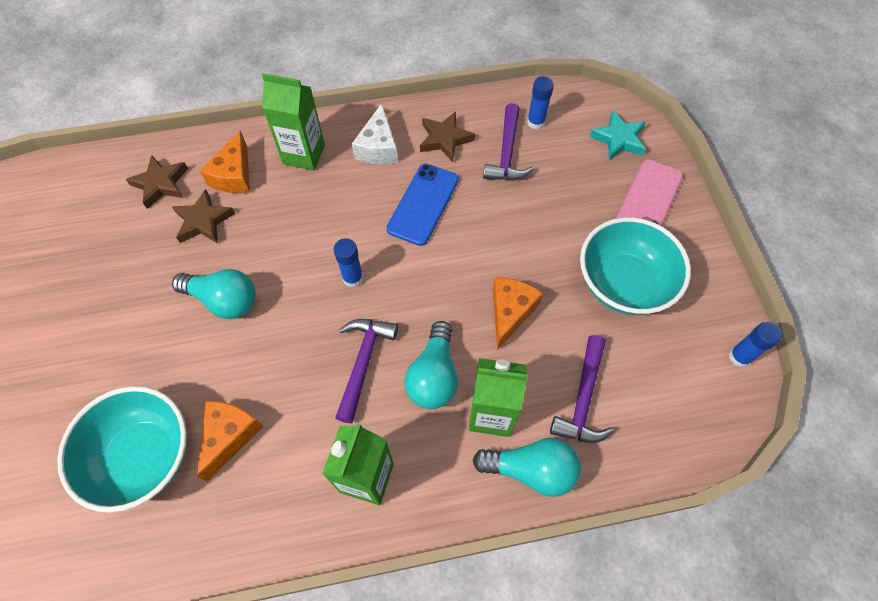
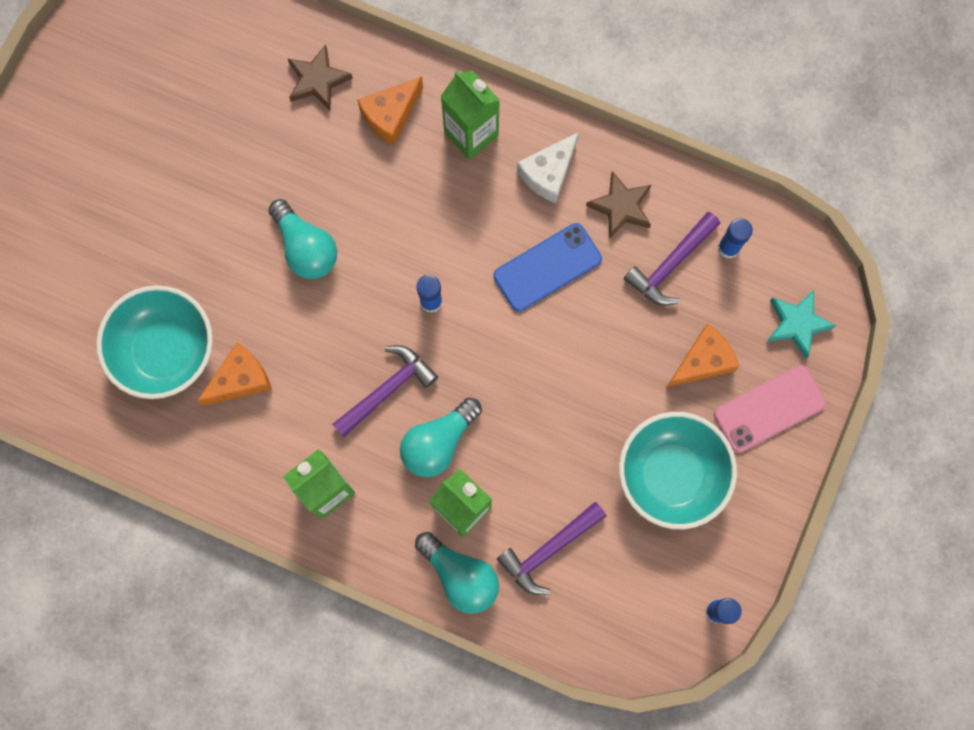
camera: 35 degrees right, 15 degrees up
brown star [172,189,235,243] -> none
orange cheese [493,278,543,350] -> orange cheese moved to [667,323,740,387]

